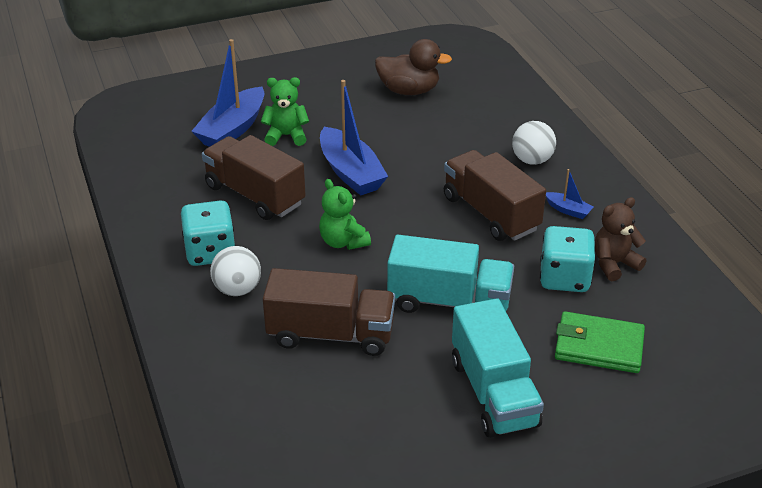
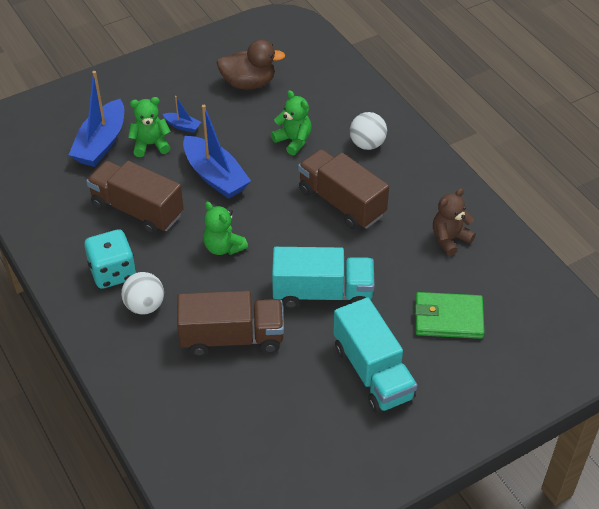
camera: 10 degrees left, 10 degrees up
turquoise dice [540,226,595,292] -> none
blue boat [546,169,594,219] -> blue boat moved to [163,96,201,133]
none -> green teddy bear [271,90,311,156]

